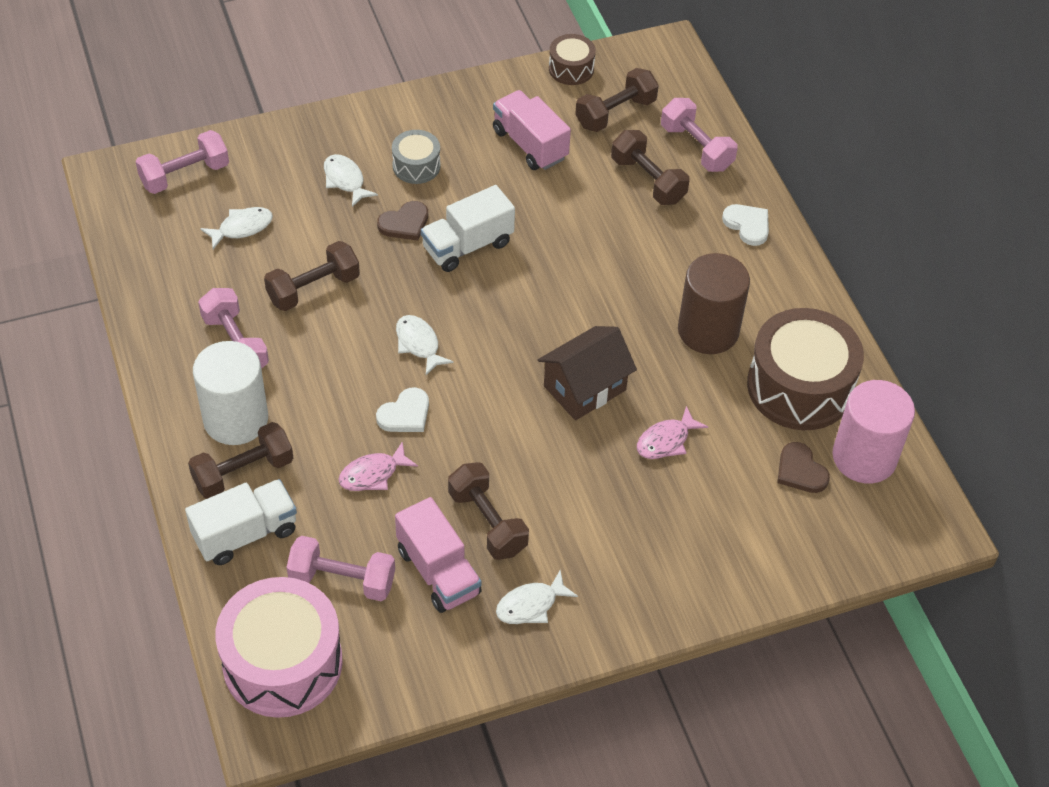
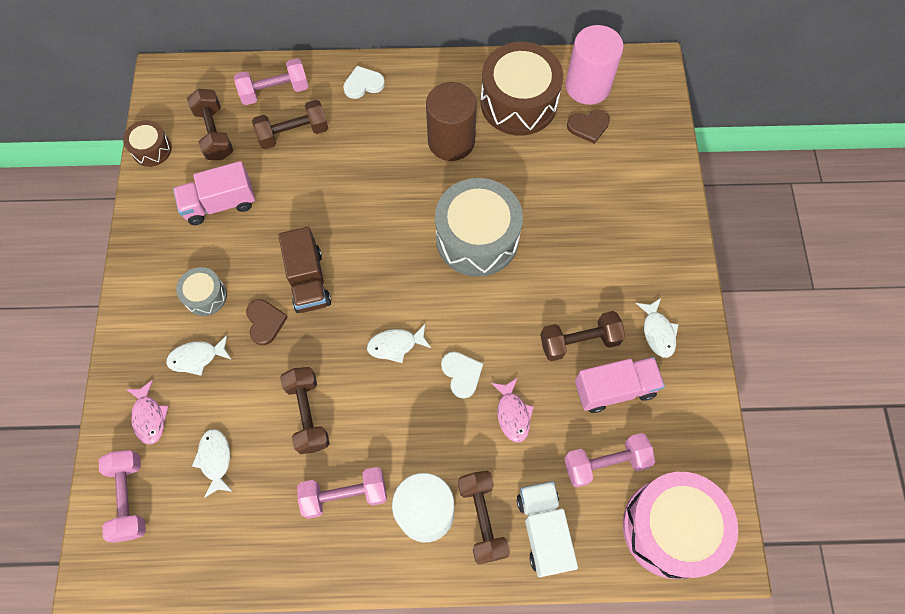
camera: 70 degrees left, 15 degrees up
pink dumbbell [286,536,395,601] -> pink dumbbell turned 45 degrees clockwise [564,433,655,487]
white truck [421,185,515,272] -> brown truck [278,227,331,313]
brown house [538,326,637,421] -> grey drum [435,178,523,277]
pink fish [637,406,708,459] -> pink fish moved to [126,380,169,445]

